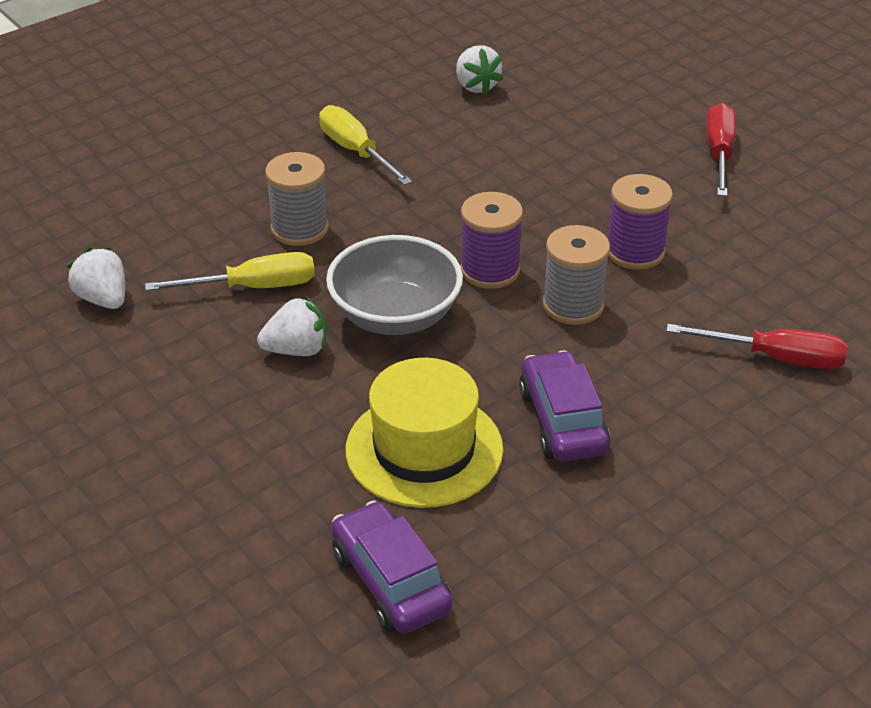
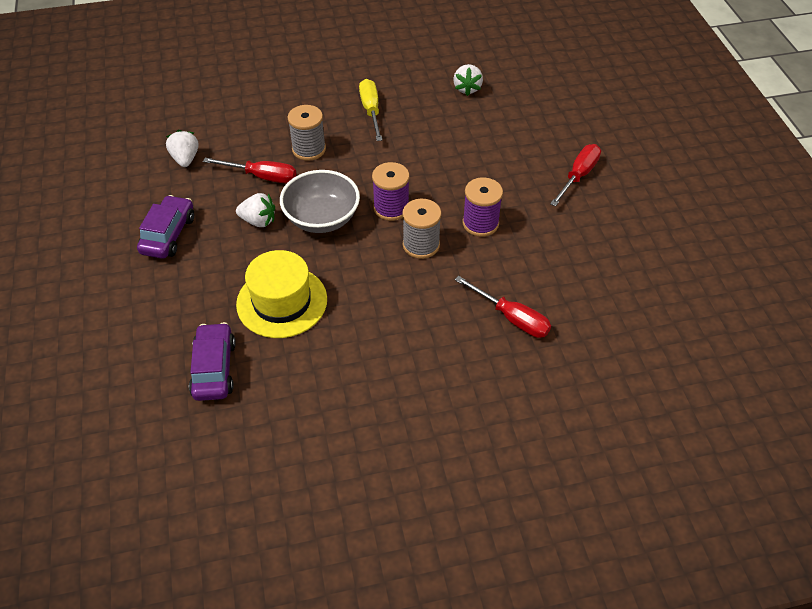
camera: 25 degrees right, 10 degrees up
yellow screwdriver [145,252,315,291] -> red screwdriver [203,158,296,183]
purple car [519,350,610,462] -> purple car moved to [137,195,194,259]

